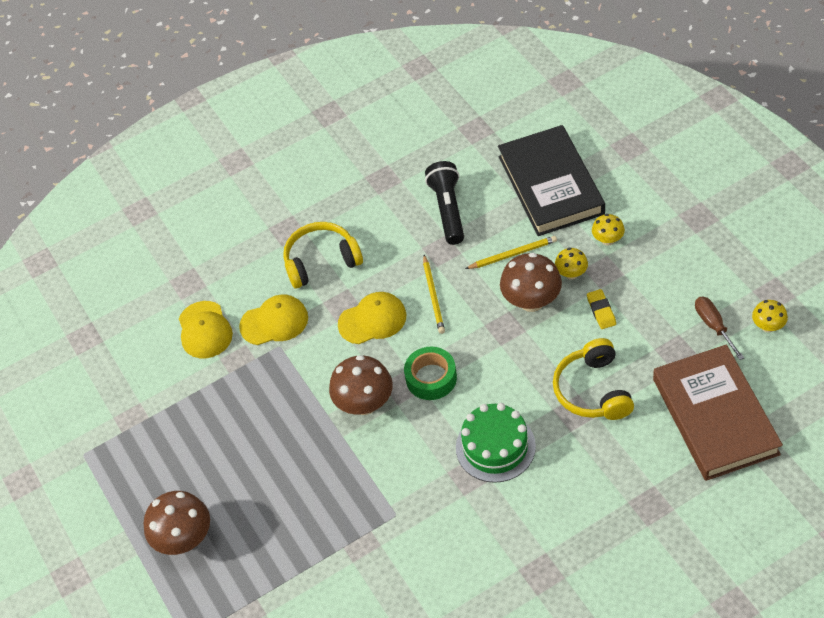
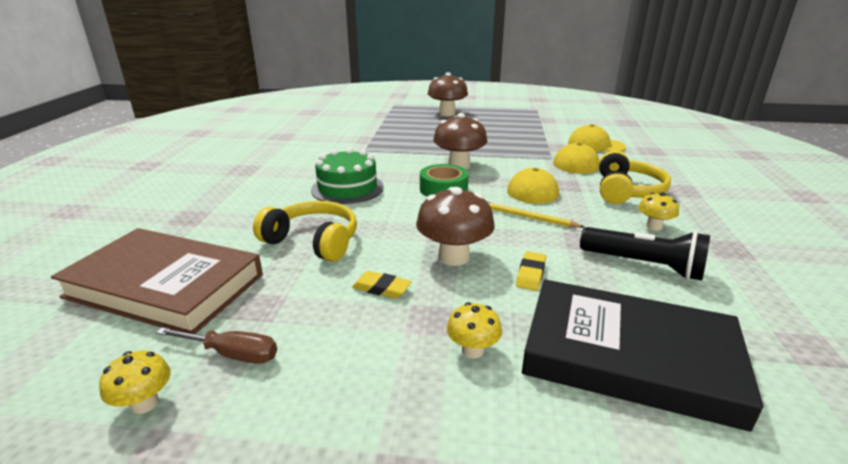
camera: 120 degrees right, 25 degrees down
yellow pencil [465,236,557,269] -> yellow eraser [516,251,546,291]
yellow mushroom [555,248,588,280] -> yellow mushroom moved to [638,192,679,230]

